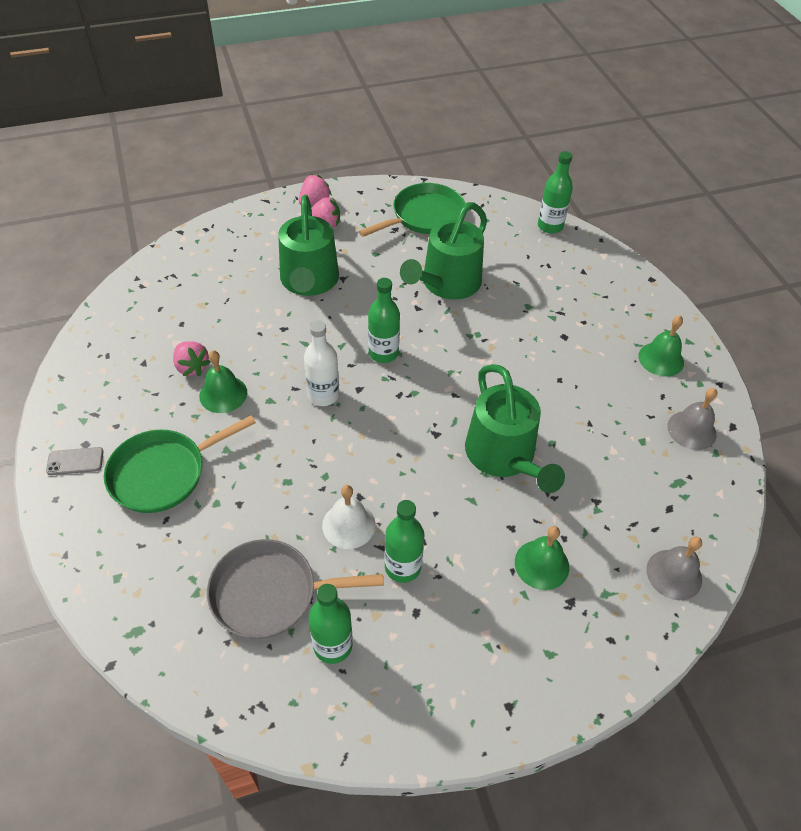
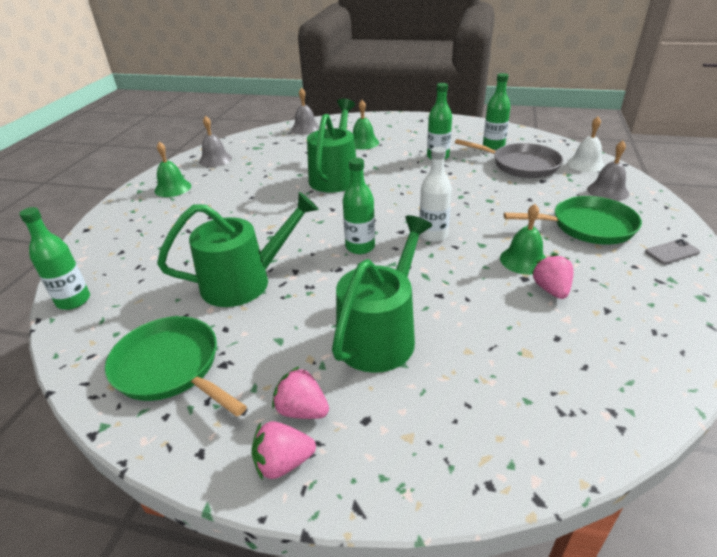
camera: 145 degrees left, 15 degrees down
grey phone [46,447,103,475] -> grey phone turned 45 degrees counterclockwise [645,239,700,264]
white bell [322,485,376,549] -> white bell moved to [567,117,605,172]
green pan [359,183,465,237] -> green pan turned 45 degrees clockwise [105,316,247,416]
none -> grey bell [587,140,629,201]

